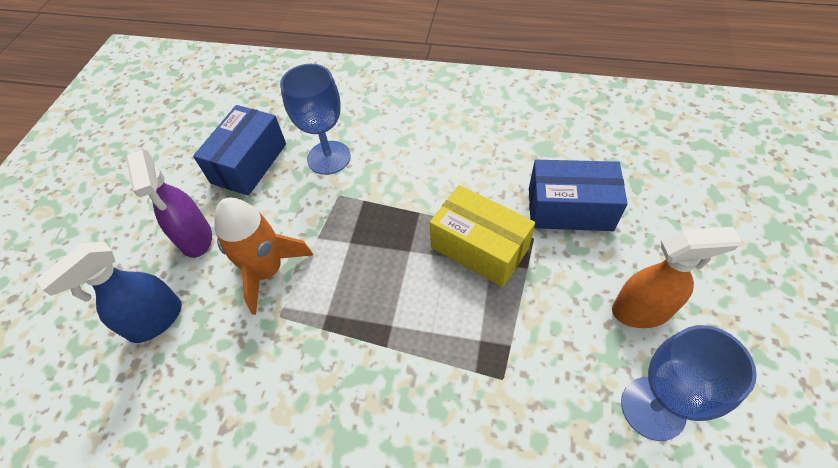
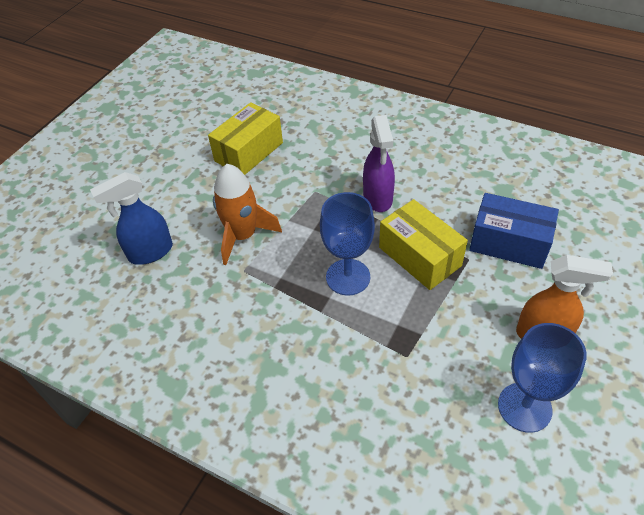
camera: 15 degrees right, 5 degrees down
purple spray bottle [126,150,212,258] -> purple spray bottle moved to [363,115,395,212]
blue box [193,105,286,196] -> yellow box [208,102,283,175]
blue goblet [280,64,351,175] -> blue goblet moved to [320,192,375,296]

